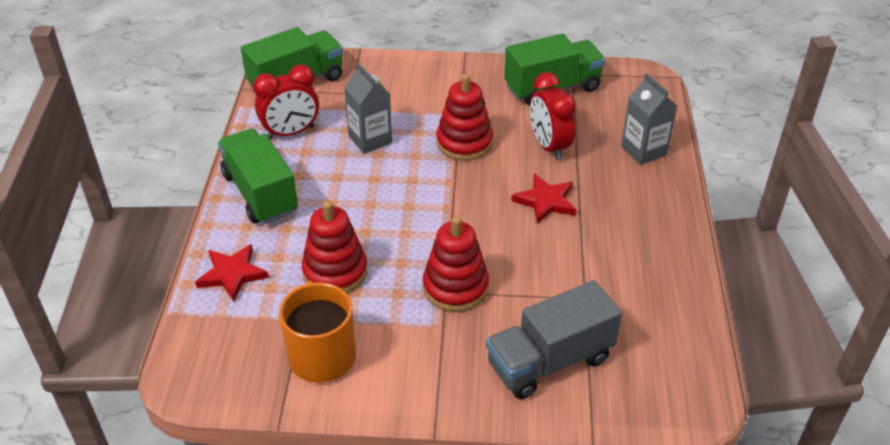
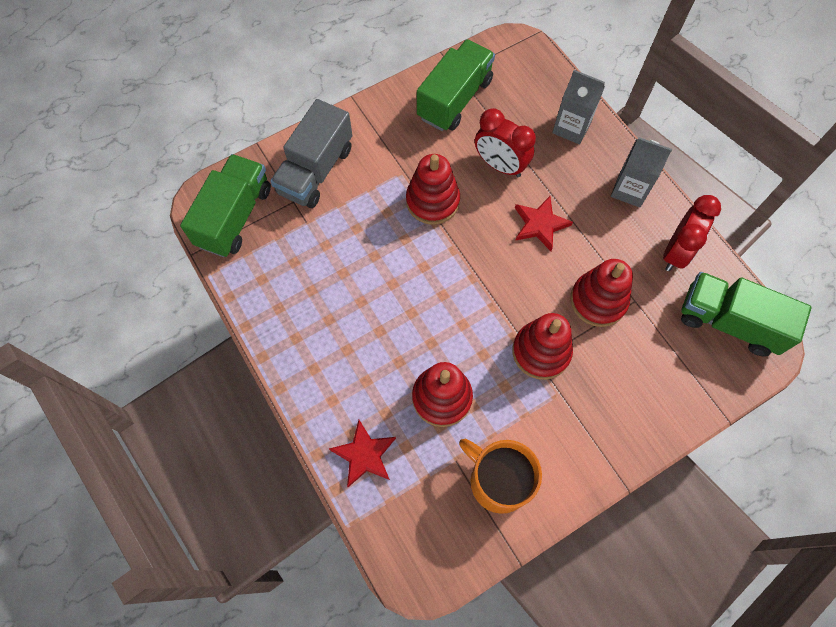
camera: 35 degrees left, 25 degrees up
green truck [218,129,298,224] -> green truck moved to [681,272,812,356]
red clock [253,65,319,140] -> red clock moved to [663,195,721,271]
grey carton [344,63,392,154] -> grey carton moved to [611,137,672,208]
grey truck [486,280,622,399] -> grey truck moved to [270,99,352,208]
none -> red stacking toy [570,259,633,327]

